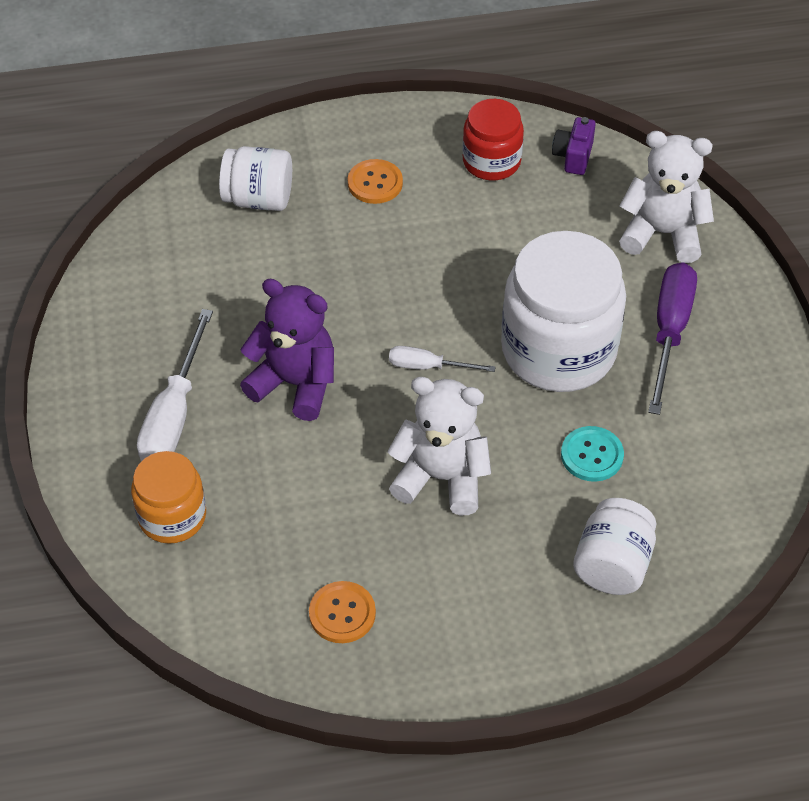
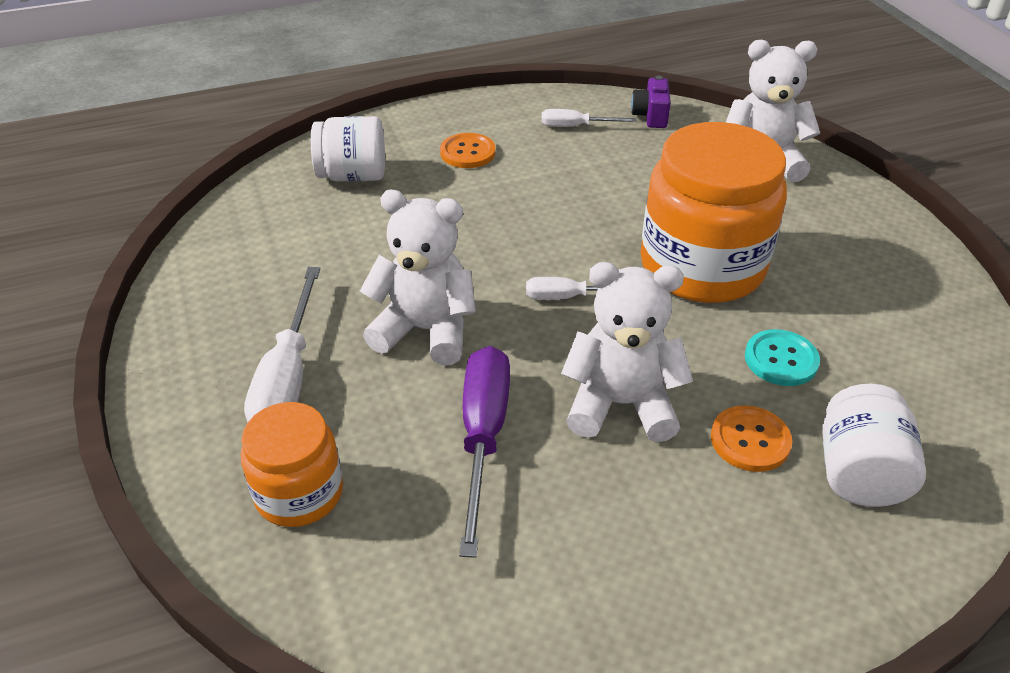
camera: 10 degrees left, 10 degrees down
purple teddy bear [240,279,334,421] -> white teddy bear [360,190,476,365]
orange button [309,581,376,643] -> orange button moved to [711,405,792,472]
red jar [462,99,524,181] -> white screwdriver [541,109,636,127]
white jar [501,231,626,392] -> orange jar [640,122,787,303]
purple screwdriver [648,262,697,415] -> purple screwdriver moved to [459,346,510,558]

